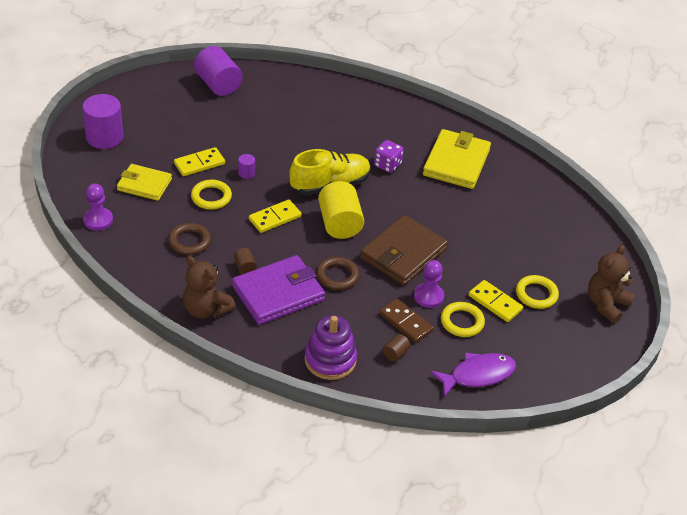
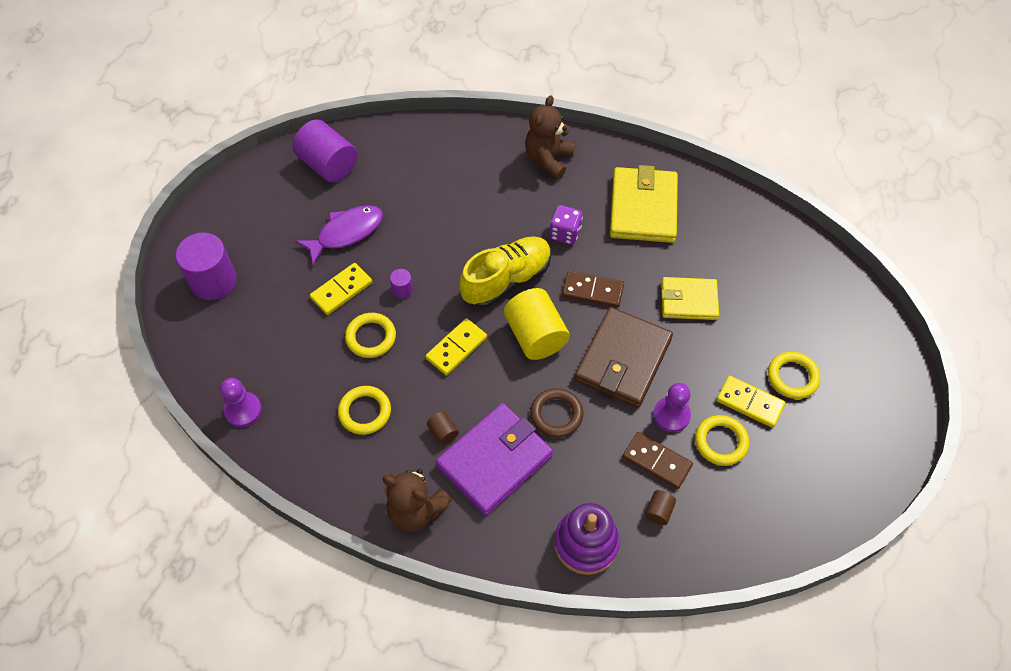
camera: 10 degrees left, 15 degrees up
yellow wallet [117,164,172,201] -> yellow wallet moved to [661,277,719,320]
brown ring [168,223,211,255] -> yellow ring [338,386,391,435]
purple fish [430,353,516,397] -> purple fish moved to [295,205,383,265]
brown teddy bear [588,245,635,324] -> brown teddy bear moved to [525,95,575,180]
none -> brown domino [562,271,624,308]

